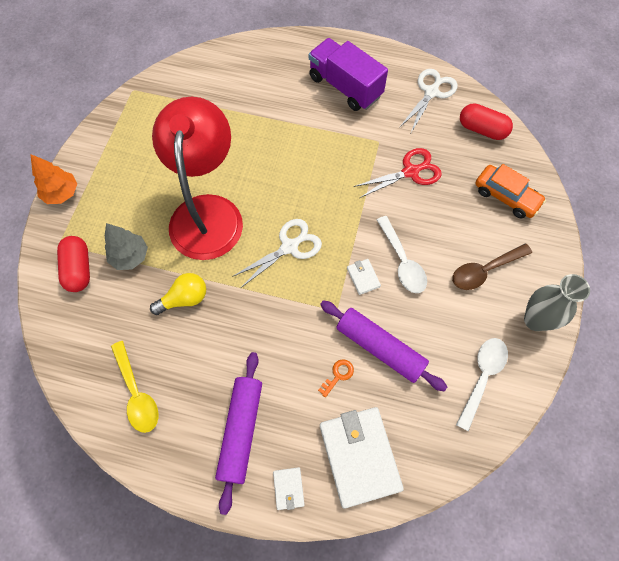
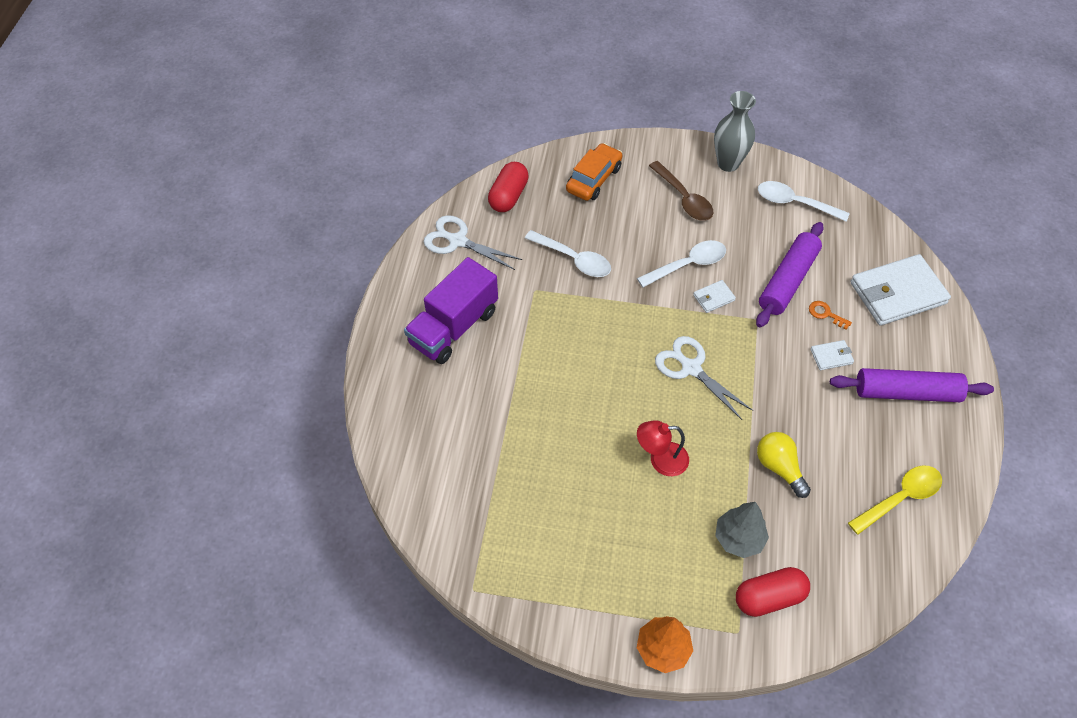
camera: 95 degrees left, 10 degrees down
red lamp [152,97,243,260] -> red lamp [637,420,689,476], size x0.42
white wallet [273,467,305,510] -> white wallet moved to [811,340,854,370]
red scissors [353,148,442,198] -> white spoon [525,230,611,277]

